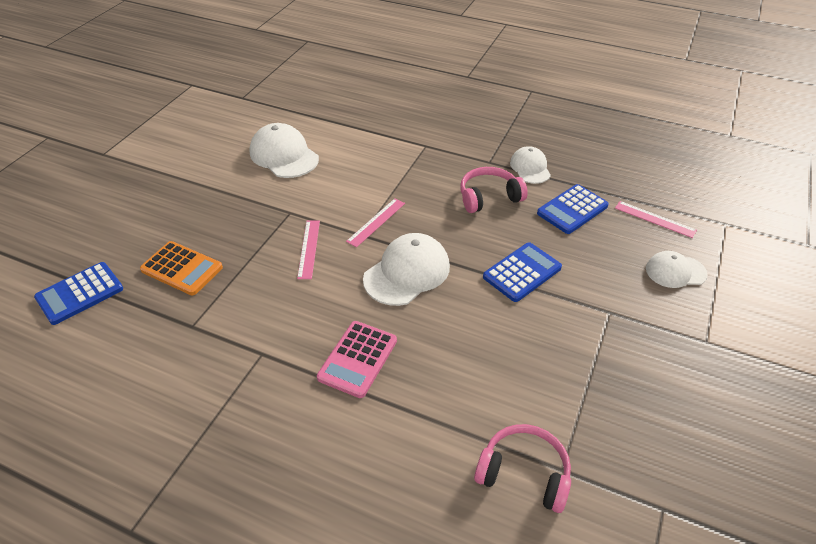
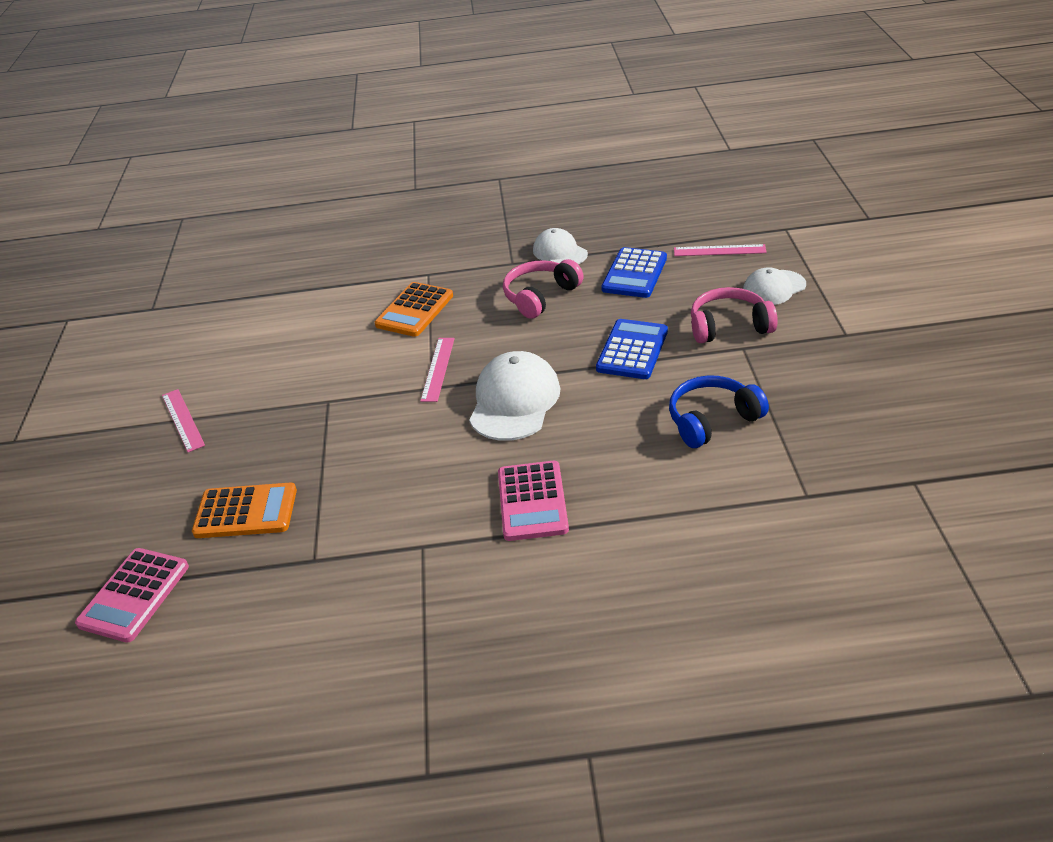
camera: 25 degrees left, 5 degrees down
blue calculator [34,262,123,325] -> pink calculator [75,548,189,643]
white cap [249,123,319,178] -> none
pink ruler [297,221,320,279] -> pink ruler moved to [162,389,205,452]
pink headphones [474,424,571,513] -> pink headphones moved to [691,287,778,343]
none -> orange calculator [375,282,453,337]
none -> blue headphones [669,375,769,448]

